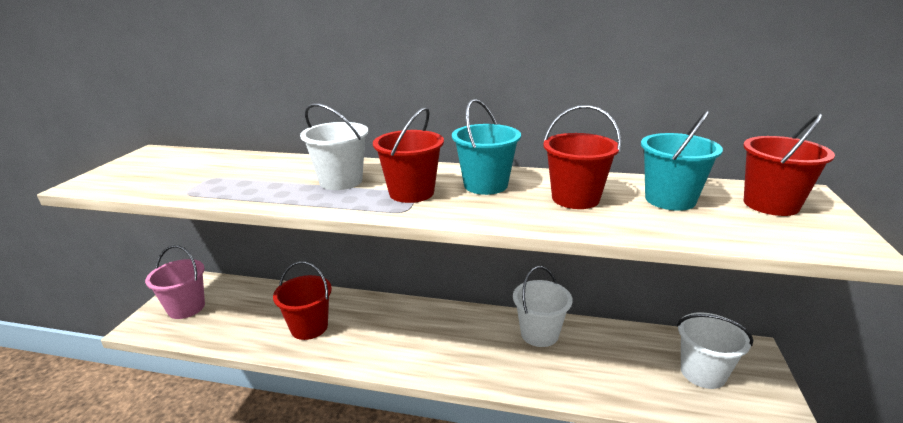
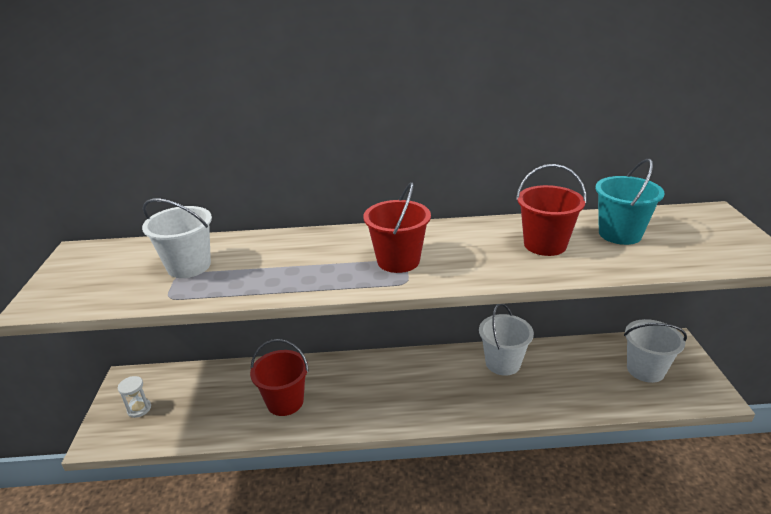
camera: 15 degrees left, 5 degrees up
pink bucket [145,245,205,319] -> white hourglass [118,376,151,418]
white bucket [300,103,368,190] -> white bucket moved to [142,199,212,278]
turquoise bucket [452,99,521,195] -> none
red bucket [743,113,835,216] -> none

